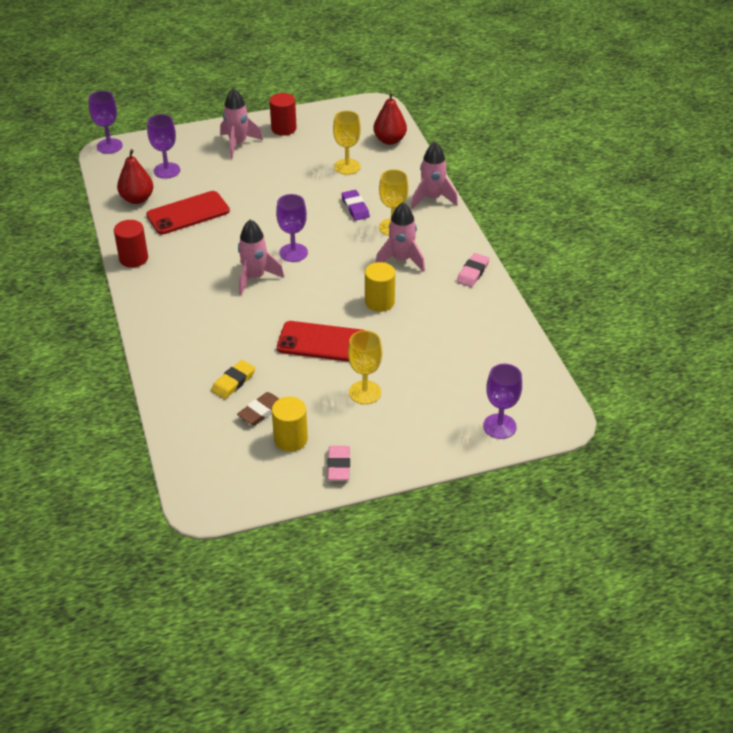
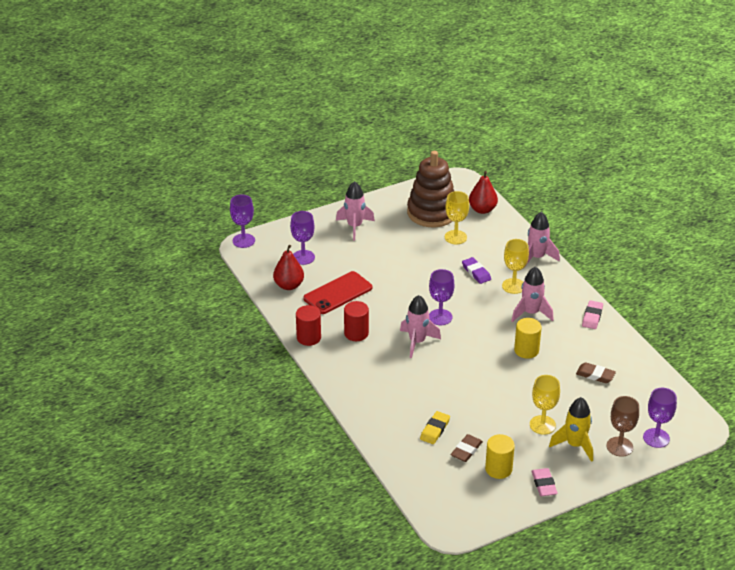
camera: 10 degrees left, 5 degrees down
red cylinder [269,93,297,136] -> red cylinder moved to [344,301,369,341]
red phone [277,321,363,362] -> none
none -> brown stacking toy [407,151,454,227]
none -> yellow rocket [549,397,593,462]
none -> brown eraser [576,362,616,383]
none -> brown goblet [606,396,639,457]

